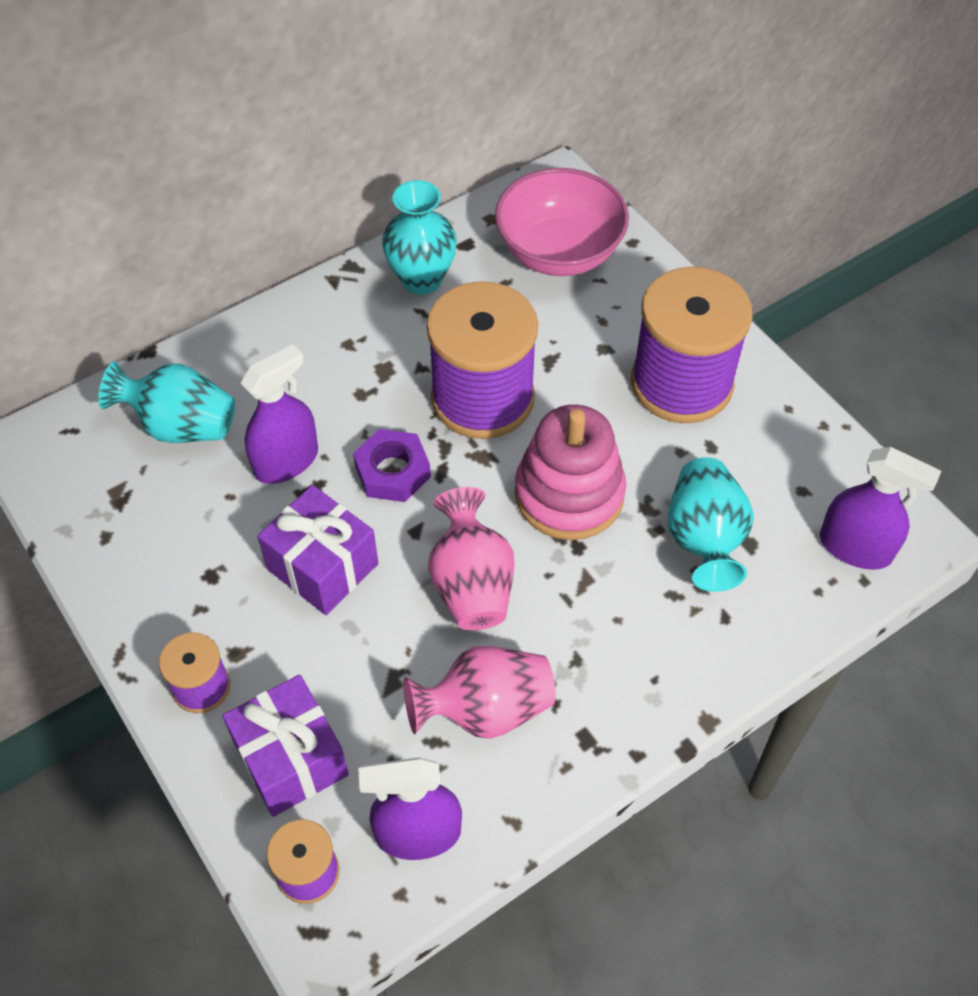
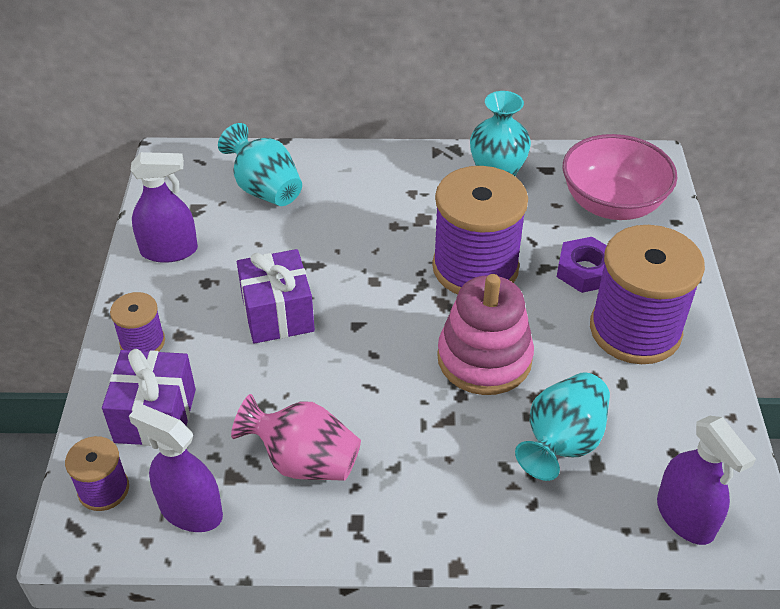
camera: 35 degrees right, 10 degrees down
purple spray bottle [241,344,318,484] -> purple spray bottle moved to [130,152,198,263]
purple nut [353,429,431,502] -> purple nut moved to [557,237,607,293]
pink vase [428,487,514,630] -> none

